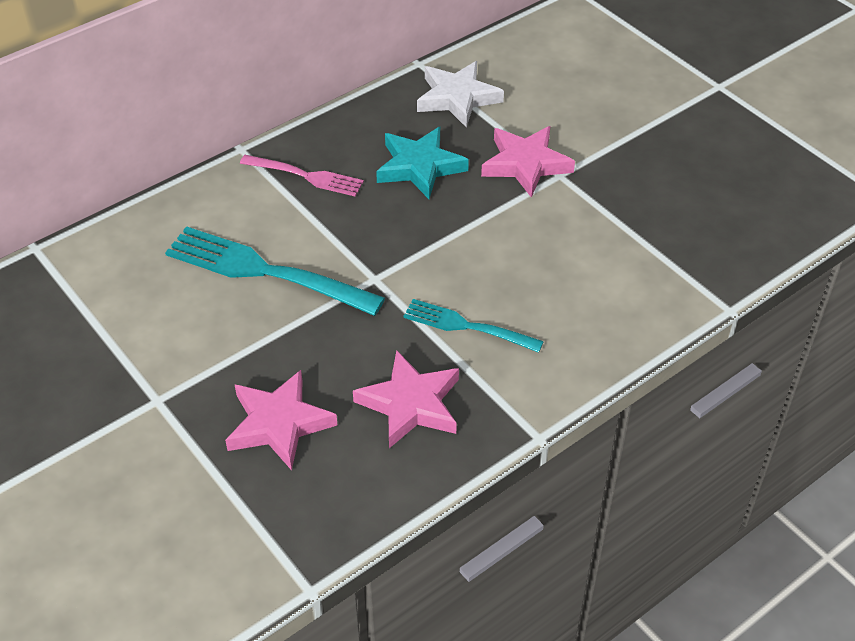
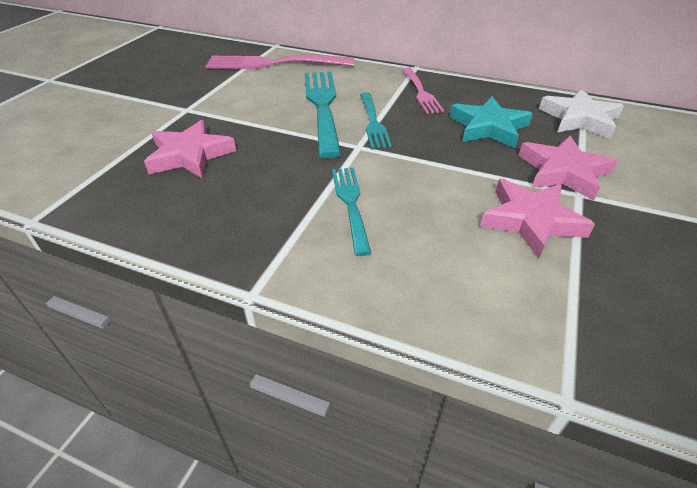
camera: 60 degrees right, 5 degrees down
pink star [353,350,459,448] -> pink star moved to [480,179,595,259]
none -> pink fork [206,54,354,69]
none -> turquoise fork [360,93,392,149]

